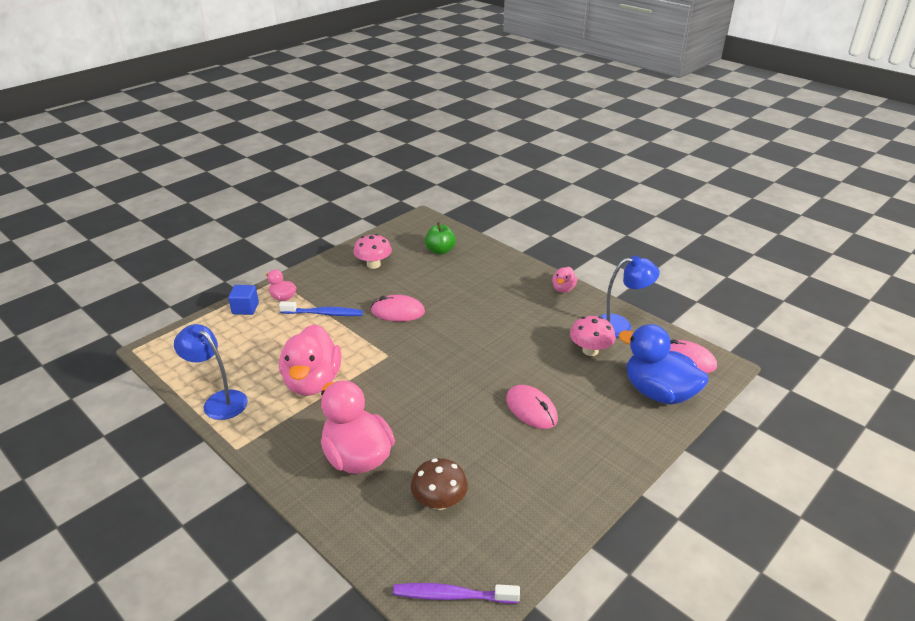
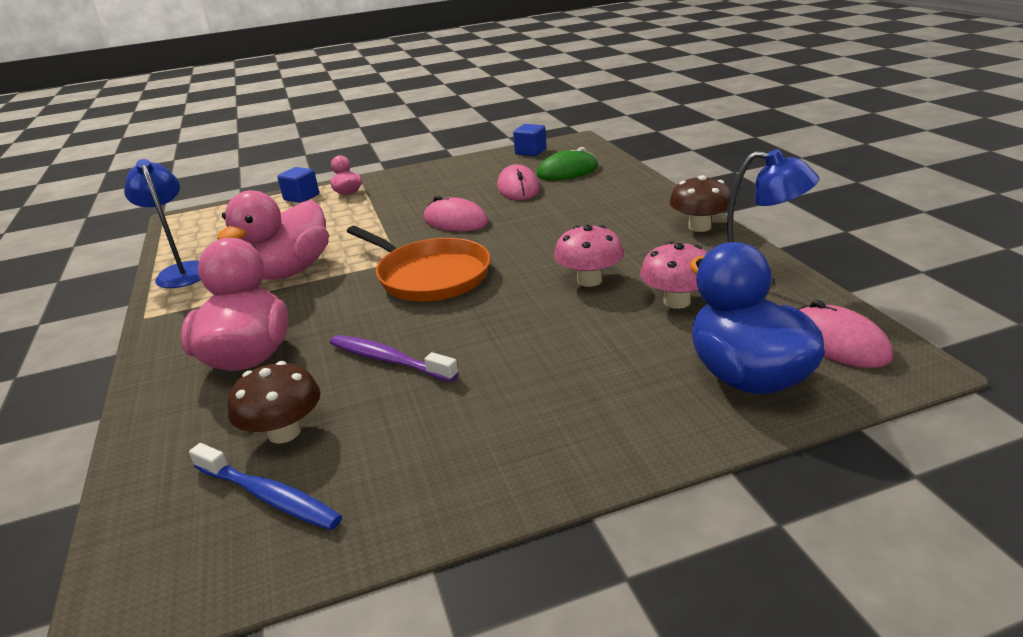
camera: 30 degrees right, 5 degrees down
blue toothbrush [279,301,363,316] -> blue toothbrush moved to [189,443,342,530]
pink mushroom [353,234,392,269] -> pink mushroom moved to [554,225,624,287]
purple toothbrush [393,583,520,604] -> purple toothbrush moved to [330,335,459,382]
green apple [425,222,456,255] -> green mouse [537,147,598,180]
pink mouse [506,385,558,429] -> pink mouse moved to [497,164,540,200]
pink duck [552,267,577,293] -> brown mushroom [669,175,731,232]
none -> orange pan [347,226,491,302]
none -> blue cube [513,124,546,156]

